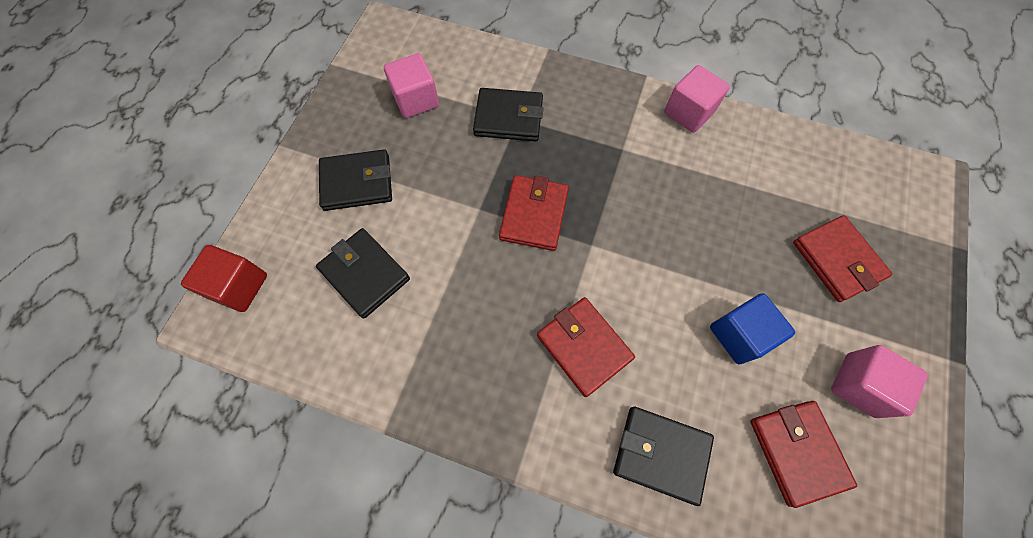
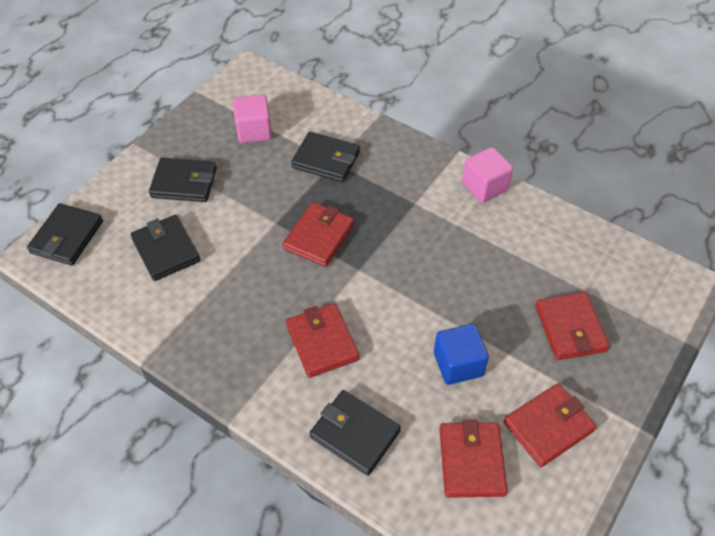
camera: 15 degrees right, 15 degrees down
red cube [181,245,267,312] -> black wallet [27,203,103,265]
pink cube [831,345,928,418] -> red wallet [504,383,597,467]

